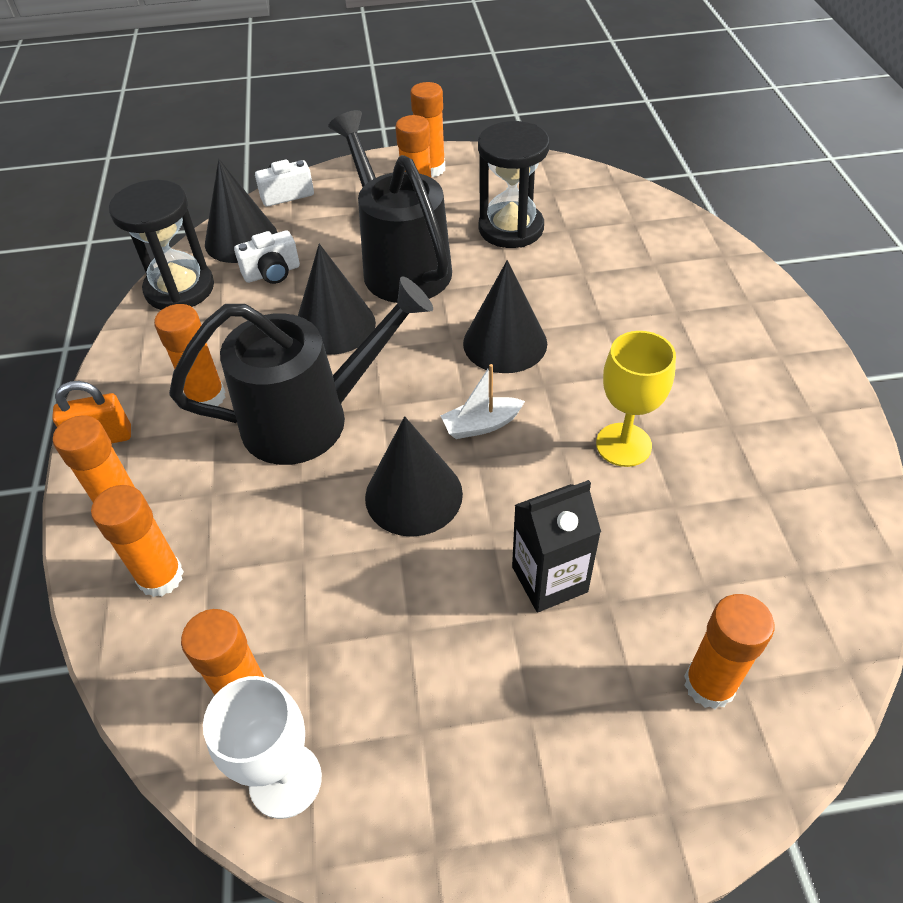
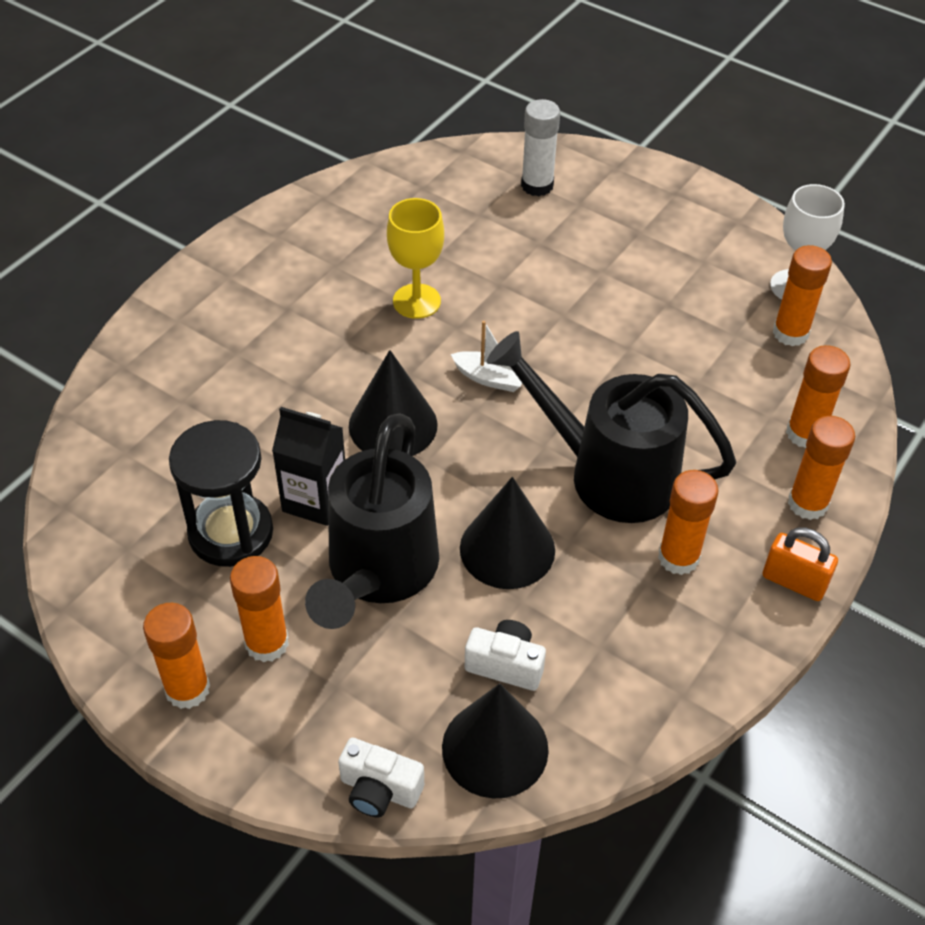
camera: 140 degrees left, 0 degrees up
black hourglass [109,180,214,310] -> none
black cone [365,416,463,537] -> none
black carton [512,480,601,612] -> black carton moved to [272,407,345,526]
orange glue stick [684,594,774,709] -> white glue stick [521,99,560,197]

